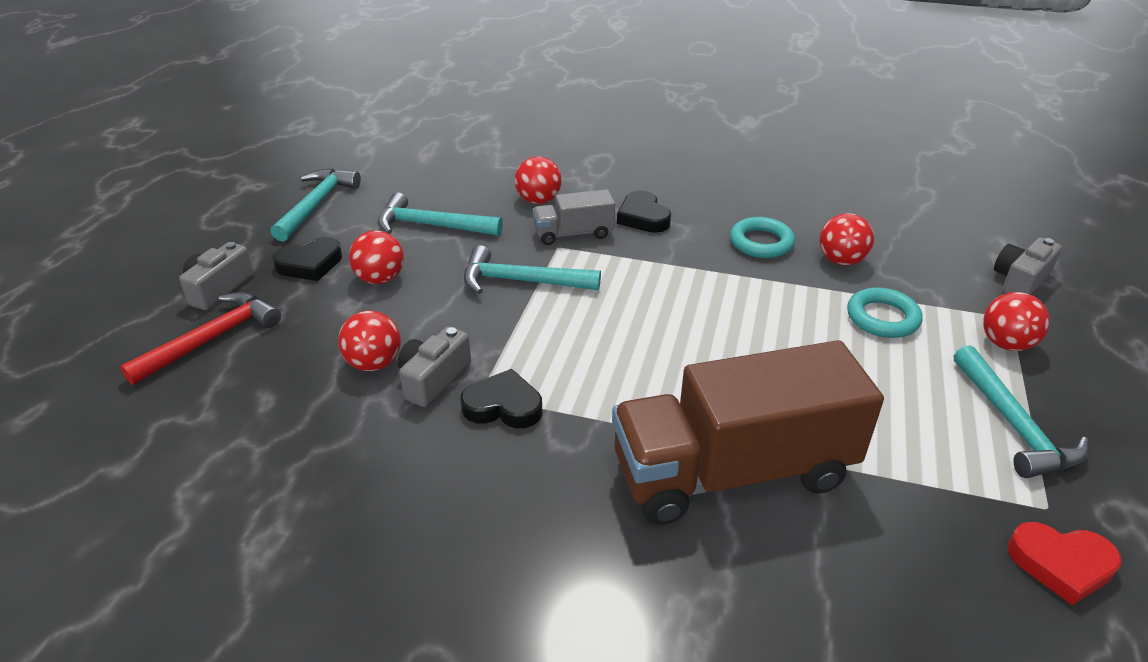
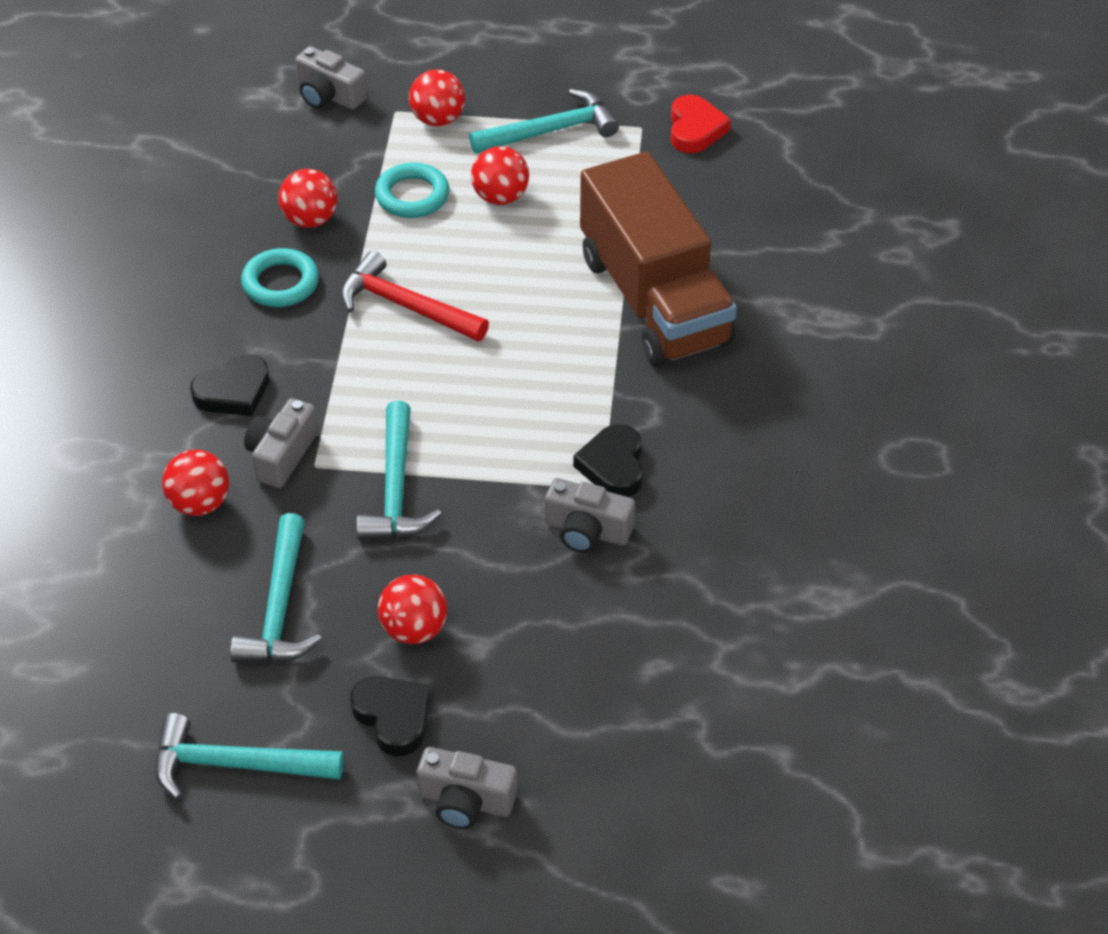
camera: 100 degrees left, 10 degrees up
red hammer [120,292,281,385] -> red hammer moved to [341,251,489,341]
red ball [338,311,401,371] -> red ball moved to [471,146,529,205]
grey truck [533,189,615,245] -> grey camera [244,398,318,488]

